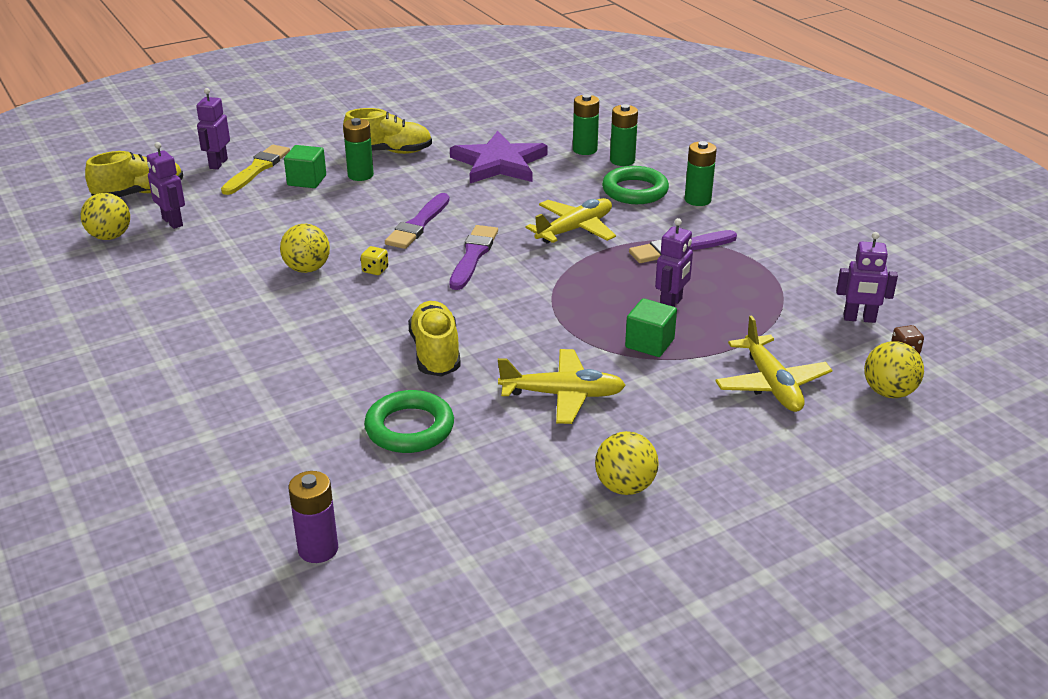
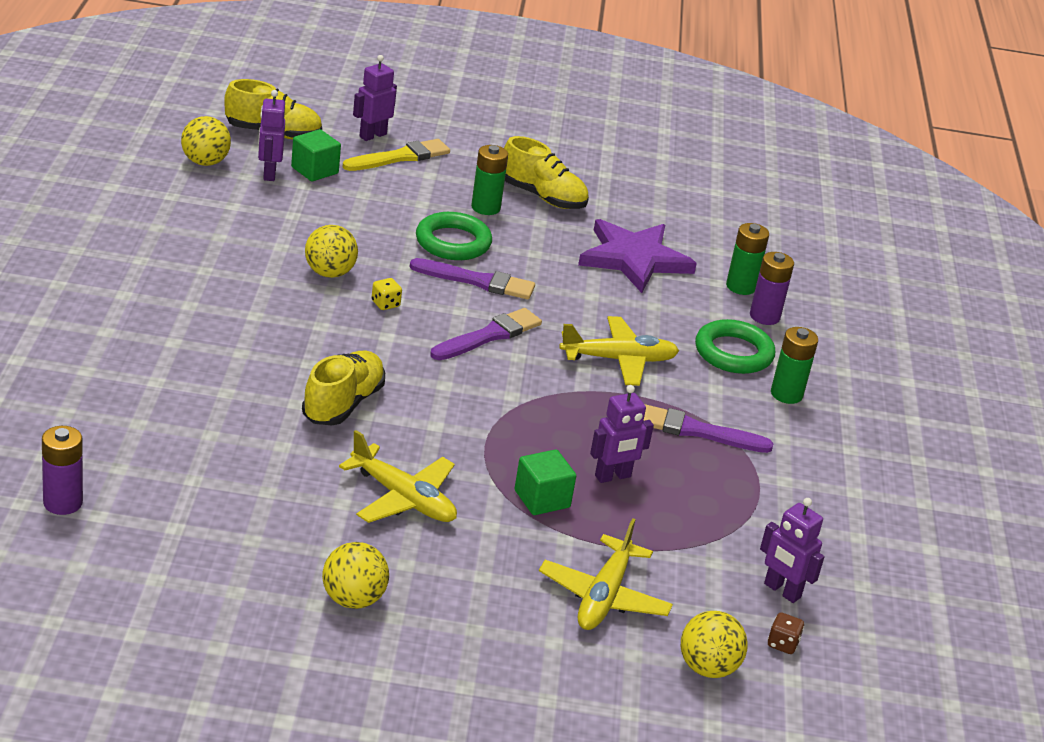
camera: 30 degrees right, 0 degrees up
green cube [284,145,326,188] -> green cube moved to [291,129,341,181]
green ring [364,390,454,453] -> green ring moved to [416,212,492,260]
purple brush [385,193,450,249] -> purple brush turned 135 degrees counterclockwise [410,258,535,300]
green battery [610,104,638,166] -> purple battery [750,252,794,325]

